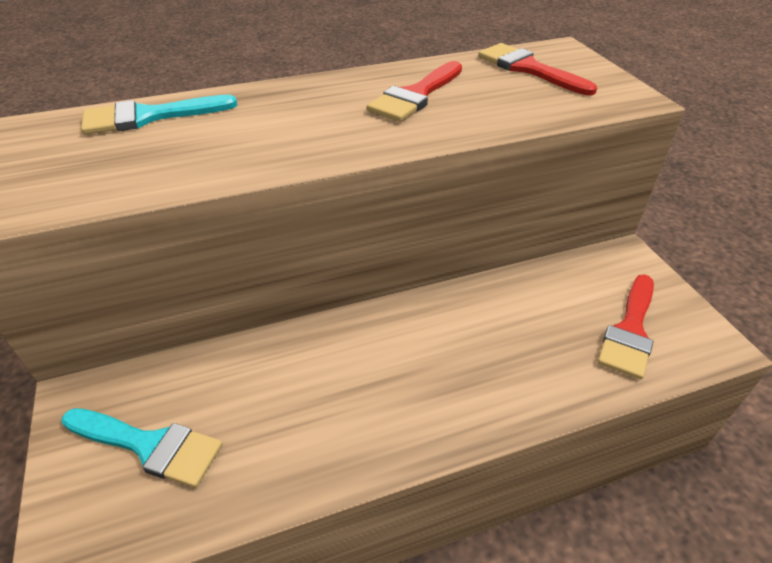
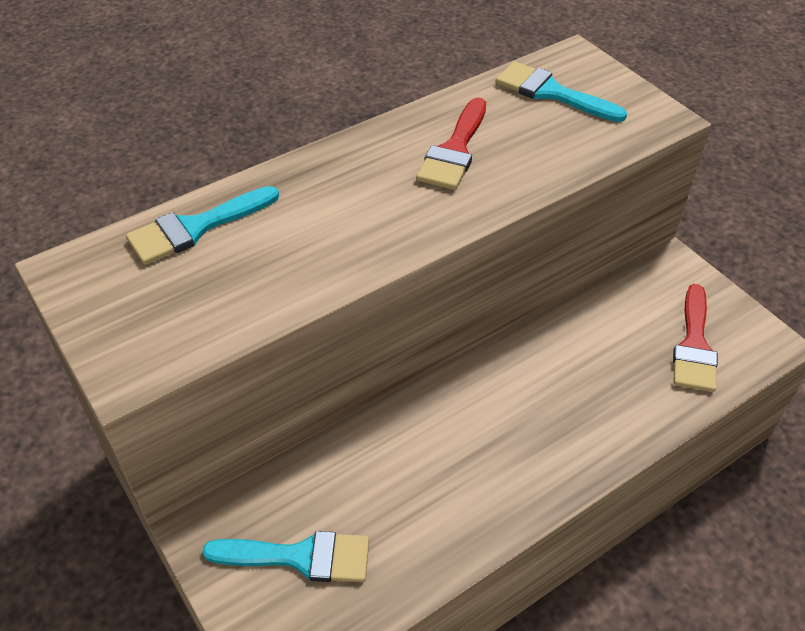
camera: 15 degrees left, 5 degrees up
red brush [478,43,597,95] -> turquoise brush [496,61,627,122]

